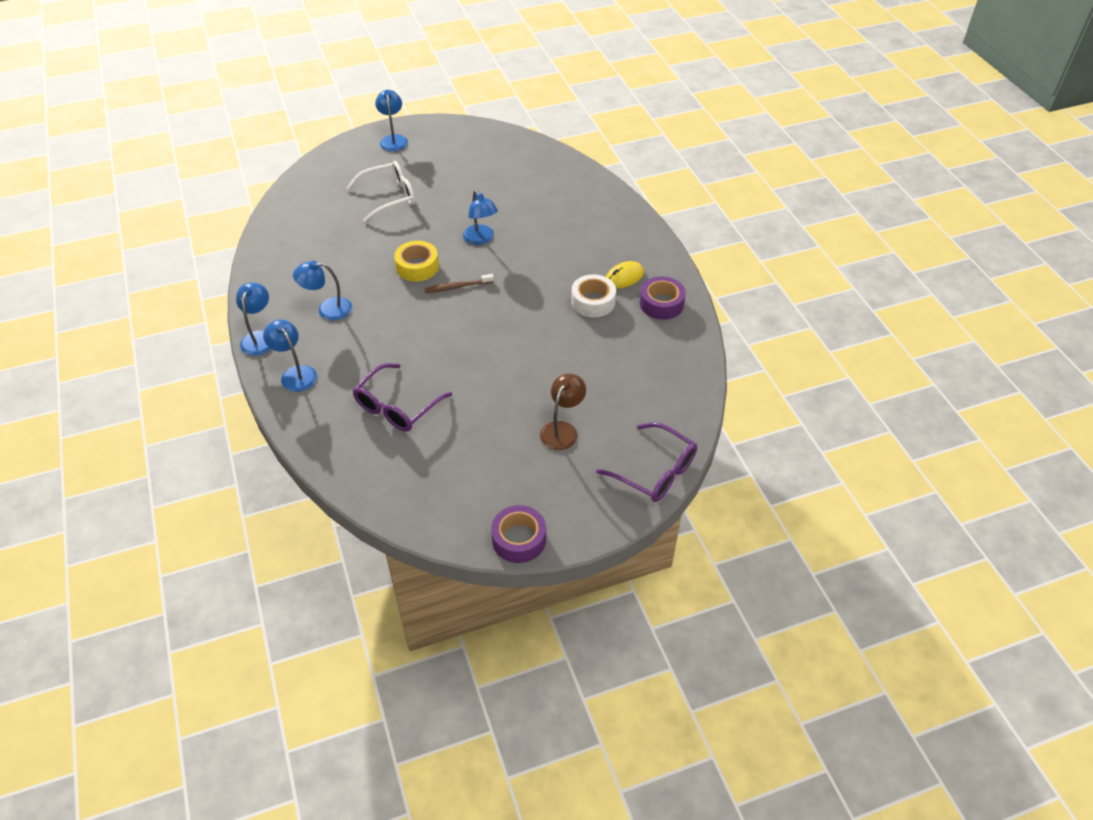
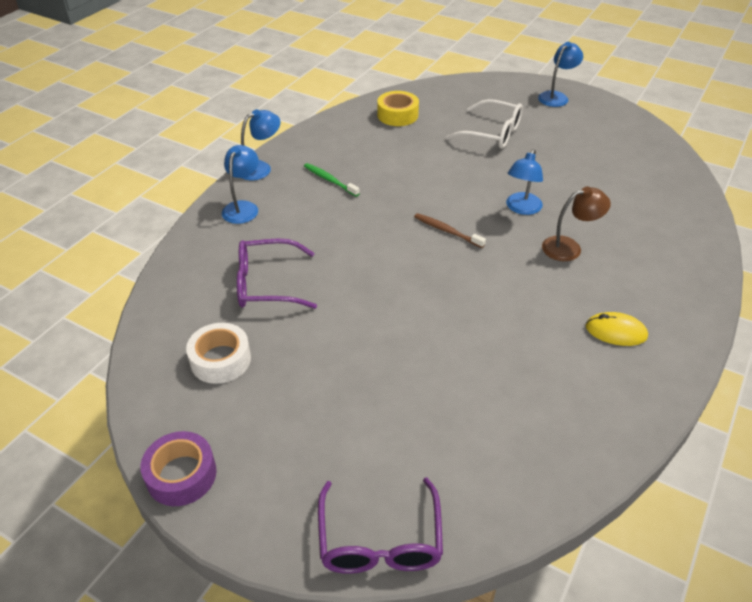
camera: 50 degrees right, 5 degrees down
blue lamp [293,261,352,321] -> green toothbrush [304,163,360,197]
yellow tape [394,241,439,282] -> yellow tape moved to [377,91,419,126]
brown lamp [540,374,586,450] -> brown lamp moved to [542,187,611,261]
white tape [571,274,616,317] -> white tape moved to [186,323,251,384]
purple tape [640,276,686,320] -> none

